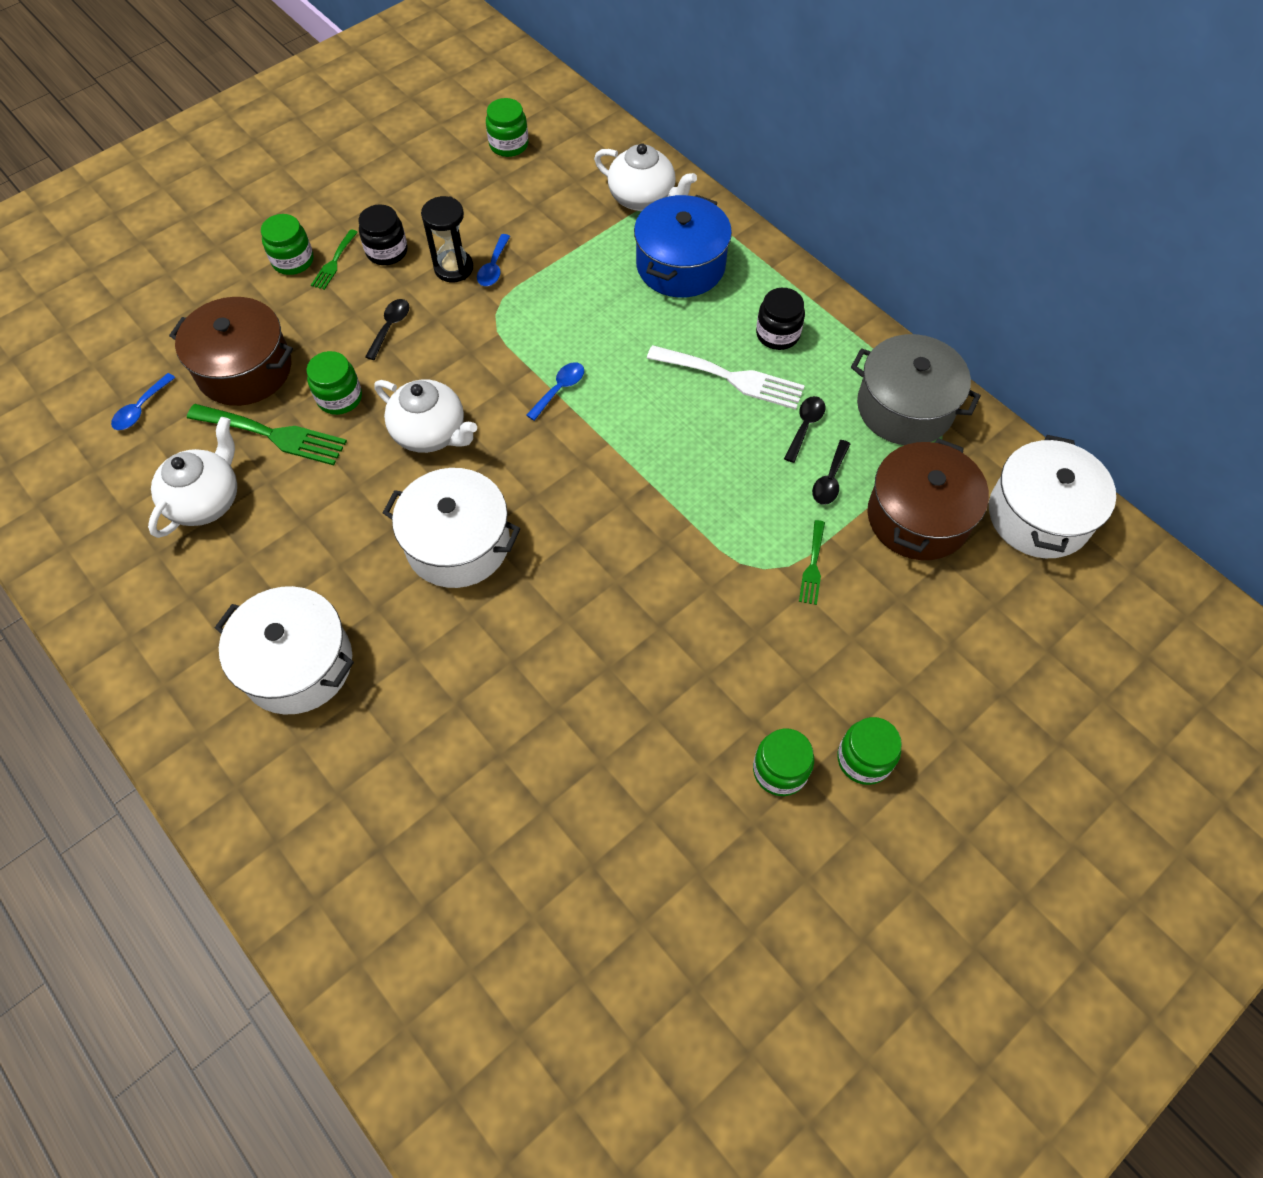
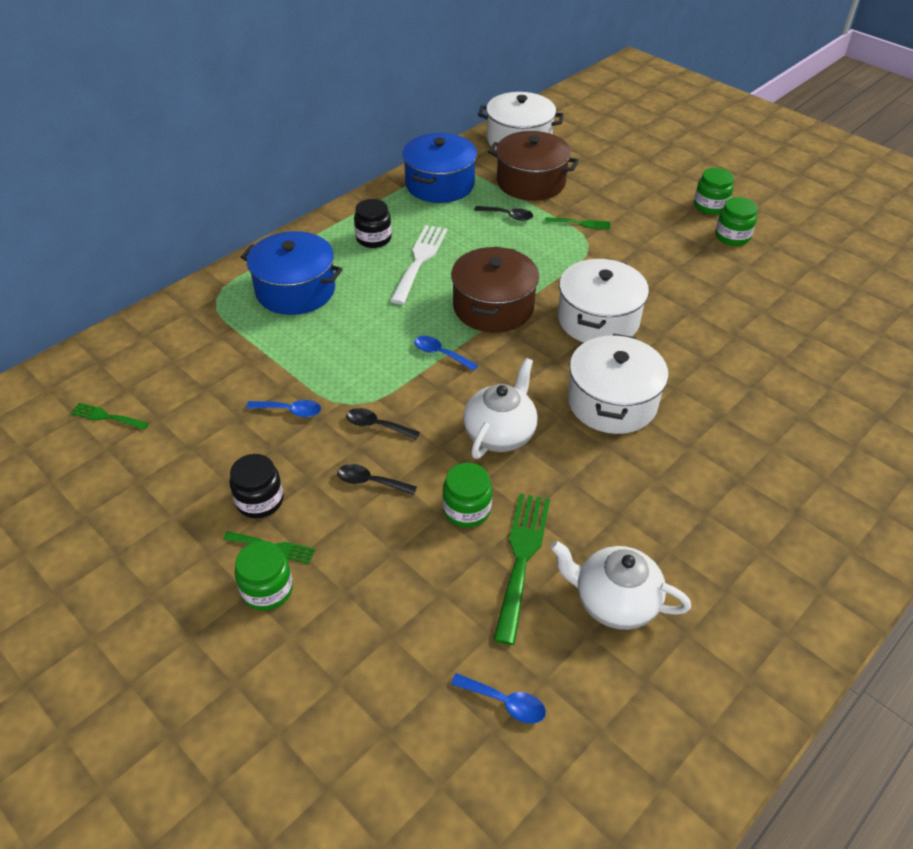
camera: 95 degrees left, 15 degrees down
brown pot [169,297,293,406] -> brown pot moved to [451,247,539,333]
white pot [215,586,354,715] -> white pot moved to [558,259,649,343]
black hourglass [421,196,473,282] -> none
green jar [486,98,528,157] -> green fork [70,403,149,430]
white teapot [594,143,697,211] -> none
black spoon [784,396,825,463] -> black spoon moved to [346,408,420,440]
grey pot [851,334,981,445] -> blue pot [402,133,477,203]

